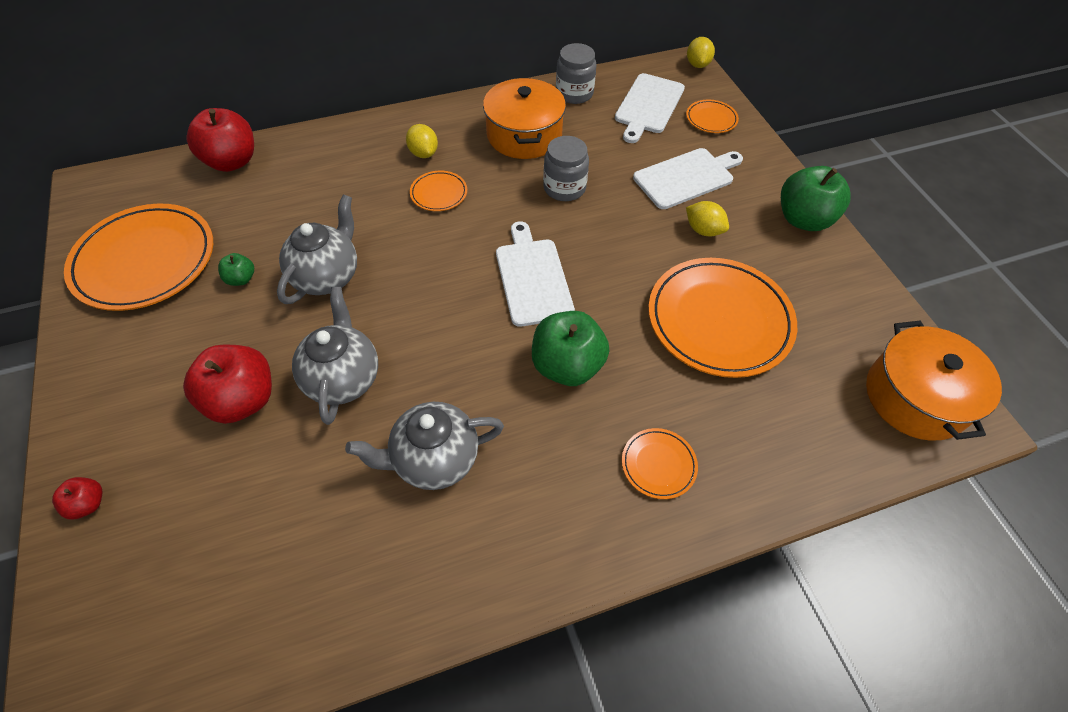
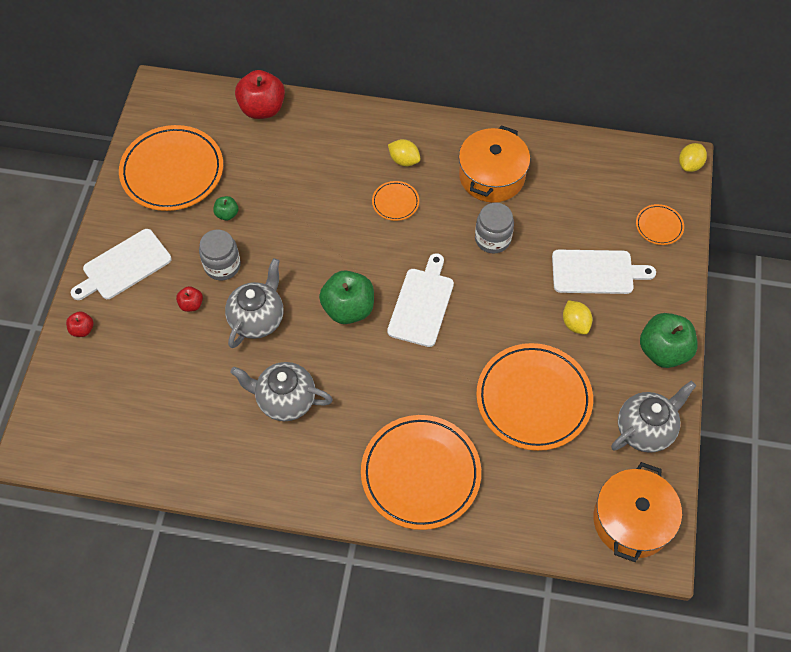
camera: 30 degrees right, 5 degrees up
red apple [183,345,272,424] -> red apple [176,286,203,312], size x0.48
grey teapot [277,194,357,304] -> grey teapot moved to [611,381,696,453]
yellow lemon [406,124,438,158] -> yellow lemon turned 60 degrees counterclockwise [388,139,421,166]
green apple [532,311,609,386] -> green apple moved to [319,271,374,324]
grey jar [556,43,597,104] -> grey jar moved to [199,229,241,280]
white cutting board [615,73,685,143] -> white cutting board moved to [71,229,171,300]
orange plate [622,428,698,499] -> orange plate [361,415,481,530], size x2.22

